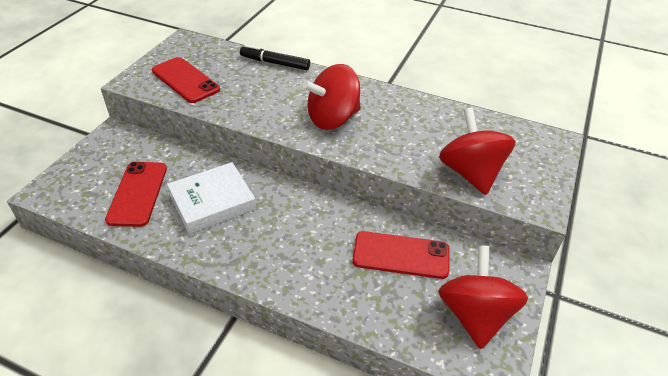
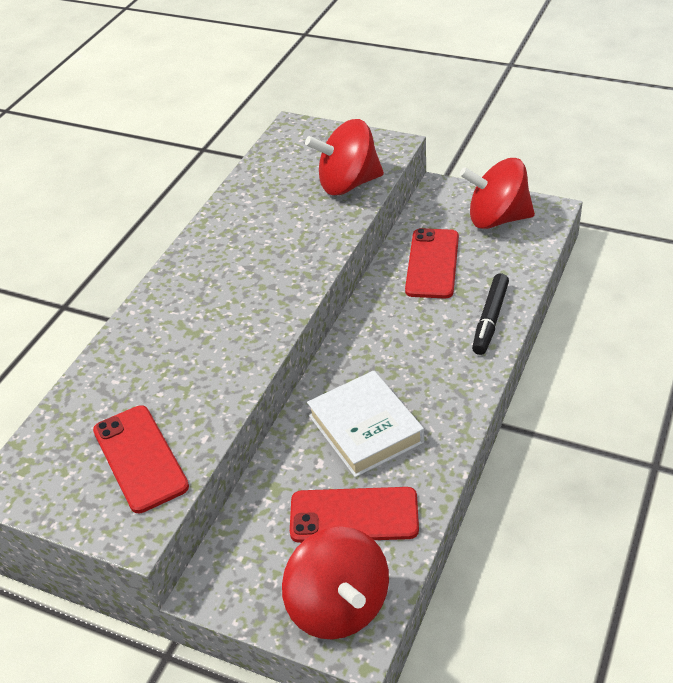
camera: 85 degrees left, 0 degrees up
red phone [152,57,220,103] -> red phone turned 75 degrees counterclockwise [93,405,189,513]
black marker [240,45,310,70] -> black marker moved to [472,273,509,355]
red spinning top [302,64,361,130] -> red spinning top moved to [282,526,389,640]

